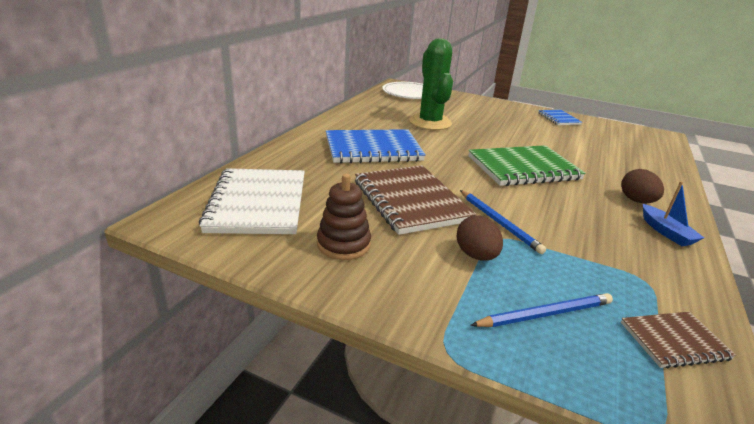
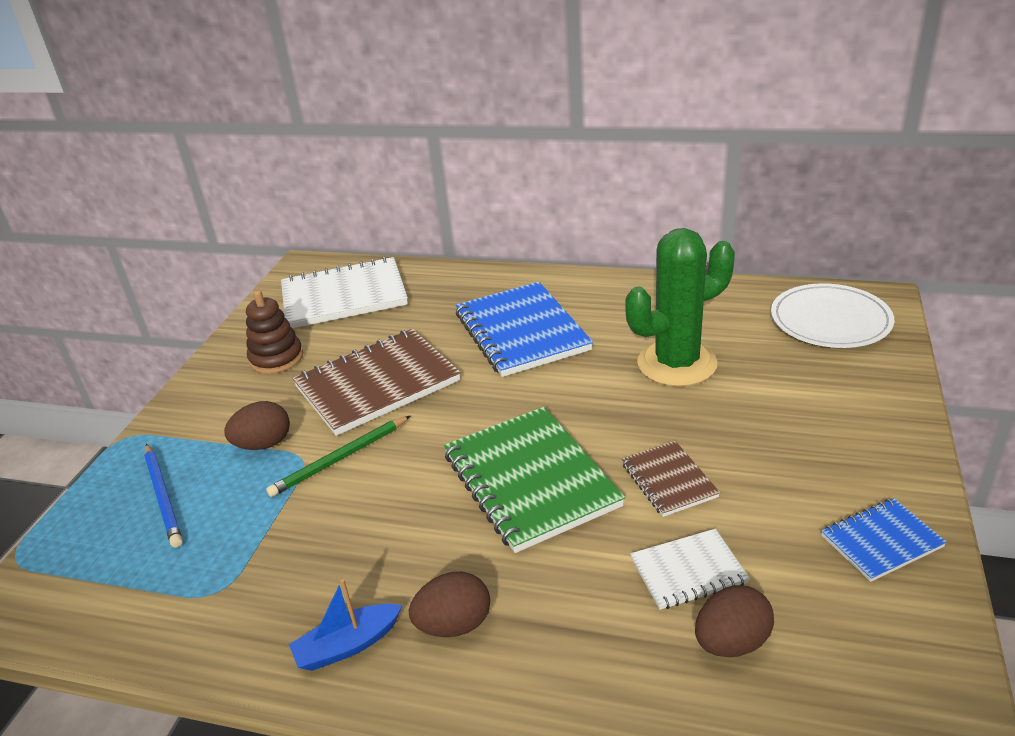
camera: 85 degrees right, 5 degrees up
blue pencil [460,190,546,254] -> green pencil [266,416,410,497]
brown notebook [621,312,736,368] -> brown notebook moved to [622,441,720,517]
none -> white notebook [630,529,750,610]
none -> brown egg [695,585,774,657]

